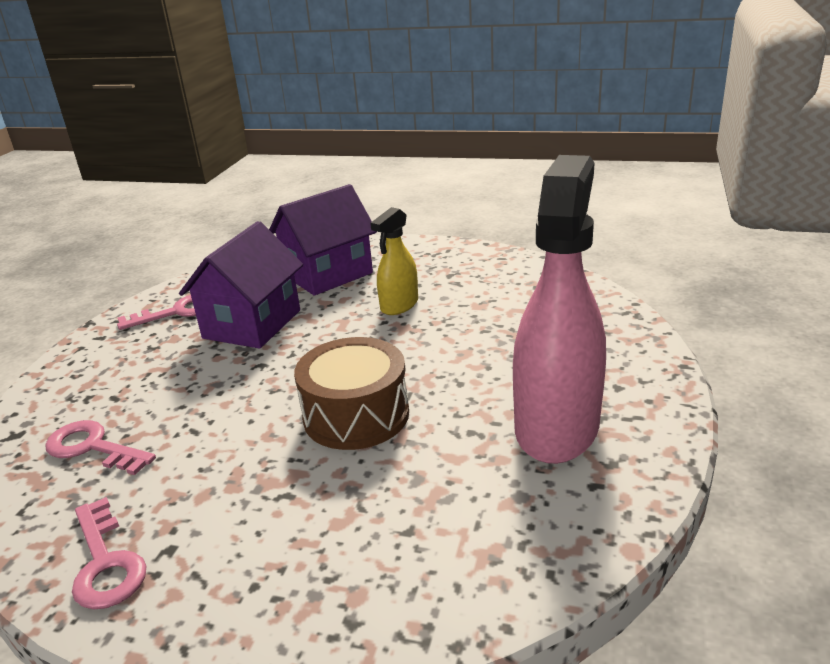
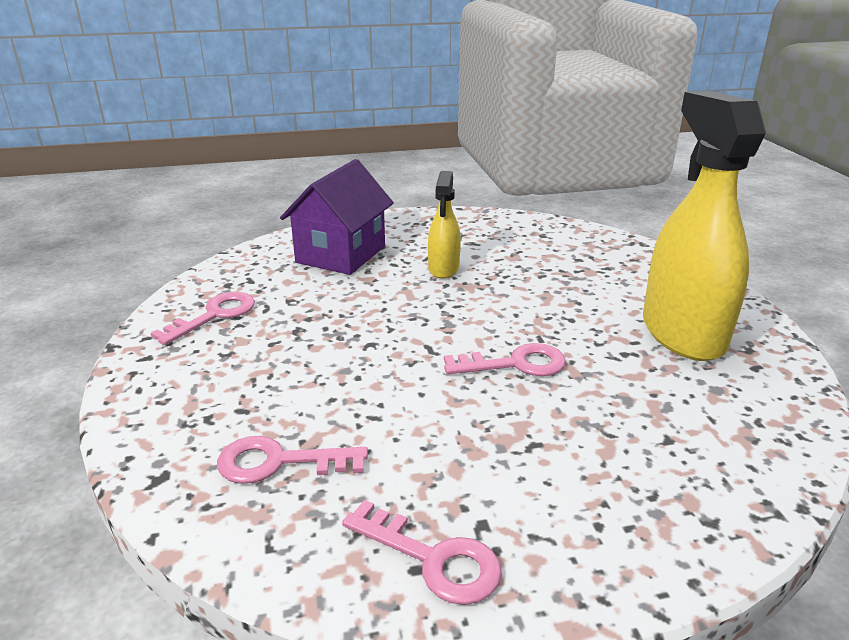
camera: 30 degrees left, 0 degrees up
purple house [179,221,303,349] -> none
brown drum [294,337,409,450] -> pink key [444,343,566,376]
pink spray bottle [513,155,606,464] -> yellow spray bottle [643,91,766,361]

